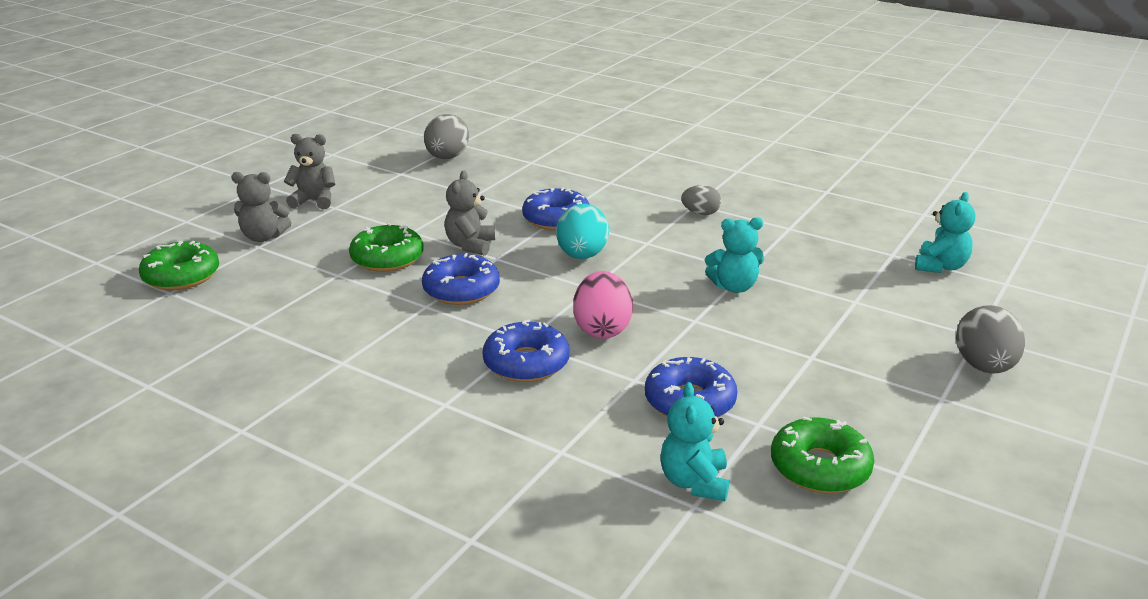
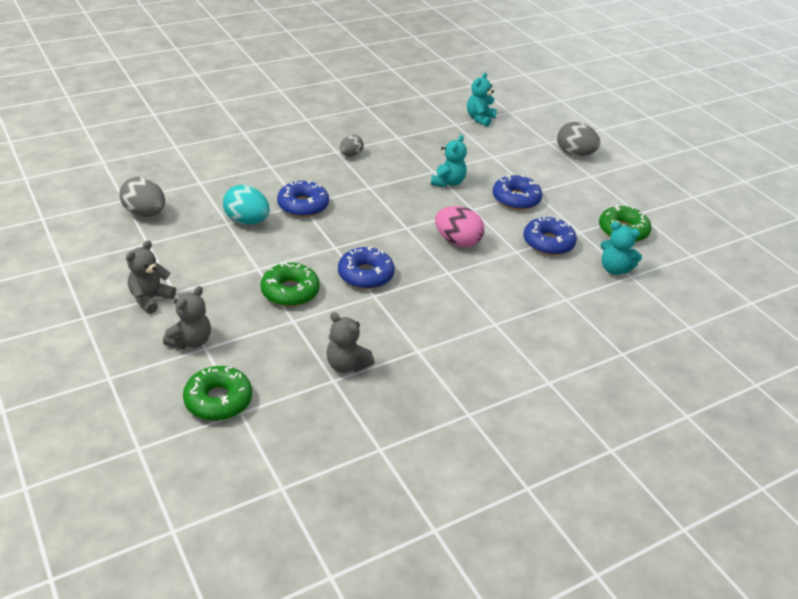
camera: 65 degrees left, 10 degrees up
grey teddy bear [445,171,495,256] -> grey teddy bear moved to [326,312,375,373]
blue donut [483,319,570,382] -> blue donut moved to [493,175,542,210]
turquoise egg [556,204,609,259] -> turquoise egg moved to [223,185,270,225]
turquoise teddy bear [915,192,975,273] -> turquoise teddy bear turned 120 degrees counterclockwise [467,73,497,127]

